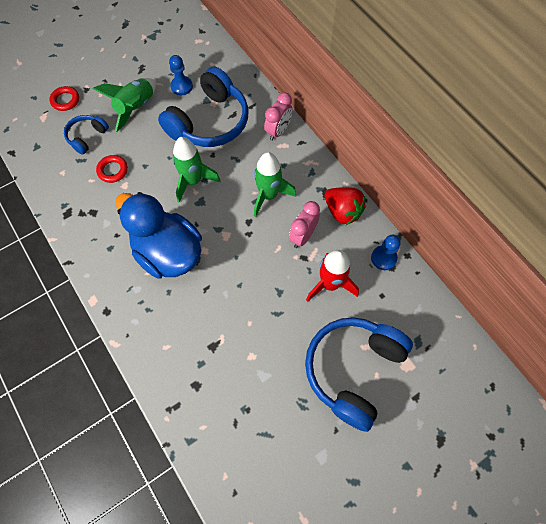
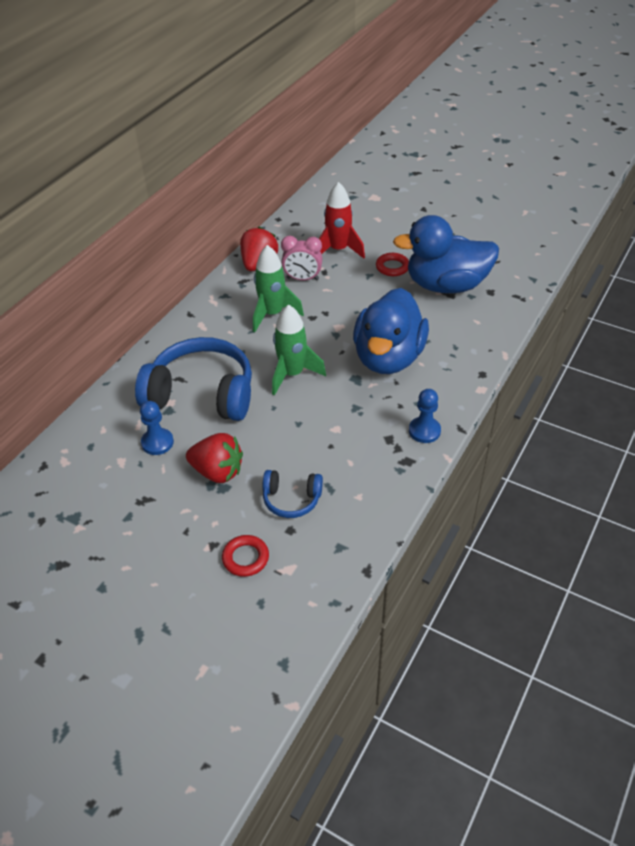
camera: 115 degrees left, 20 degrees down
green rocket [93,78,156,132] -> red strawberry [186,433,243,483]
red ring [96,155,128,183] -> red ring moved to [376,253,409,276]
pink clock [264,92,293,141] -> none
blue headphones [305,317,413,432] -> none
blue pawn [371,235,401,270] -> blue pawn moved to [409,389,441,443]
none -> blue duck [393,215,499,293]

